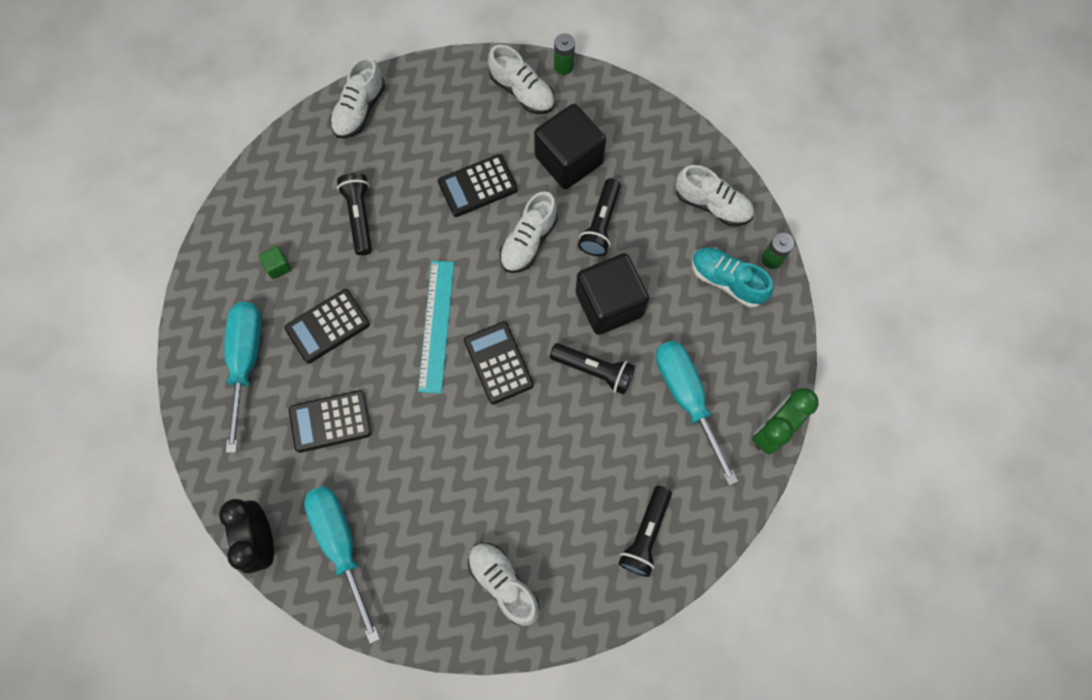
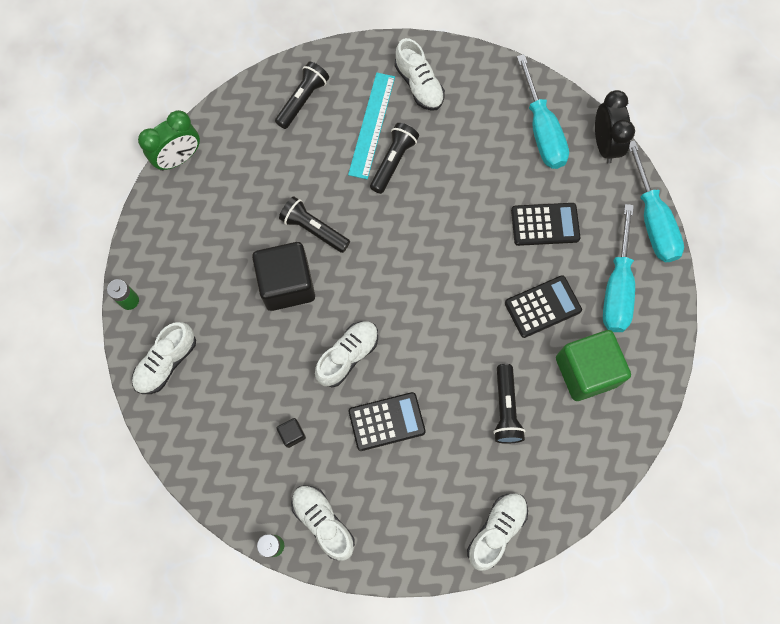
camera: 170 degrees left, 0 degrees up
green cube [258,246,292,279] -> green cube [556,330,631,401], size x2.44
turquoise ruler [418,261,454,393] -> turquoise ruler moved to [348,73,395,179]
black calculator [464,322,534,405] -> none
black cube [534,104,606,189] -> black cube [277,418,306,448], size x0.41
black flashlight [578,178,621,256] -> black flashlight moved to [370,123,419,194]
turquoise screwdriver [656,341,738,486] -> turquoise screwdriver moved to [629,141,684,262]
white shoe [676,165,754,226] -> white shoe turned 90 degrees counterclockwise [132,322,196,394]
turquoise shoe [691,247,773,307] -> none

